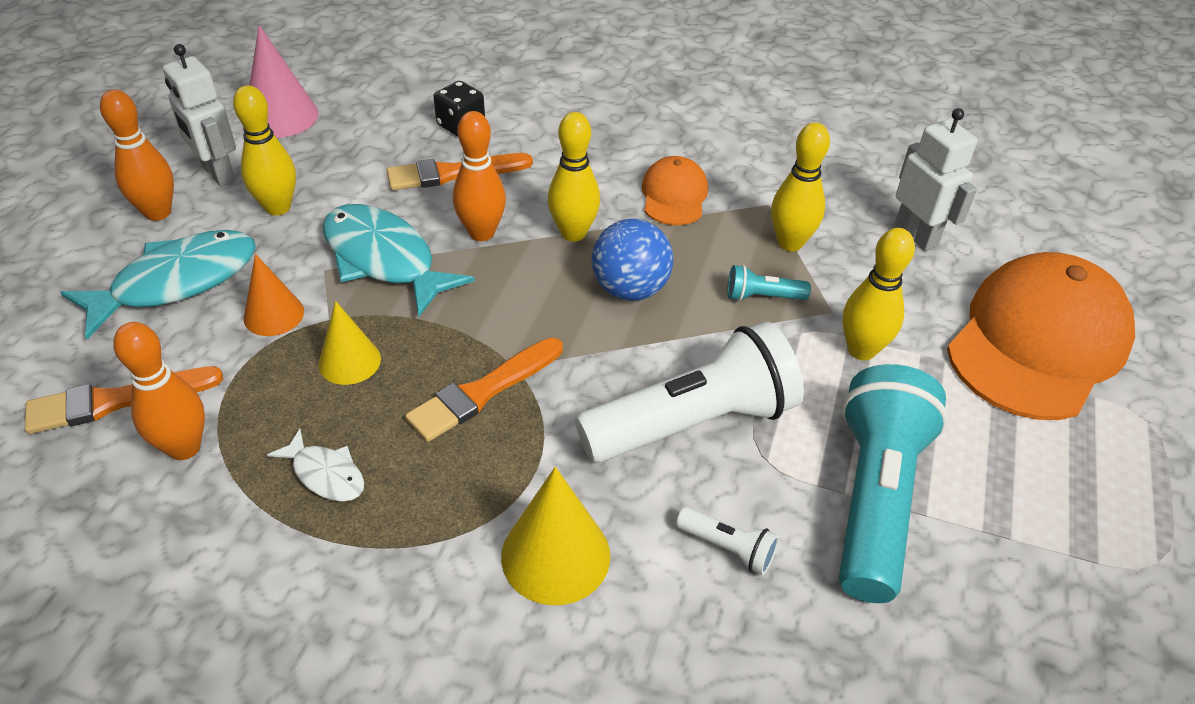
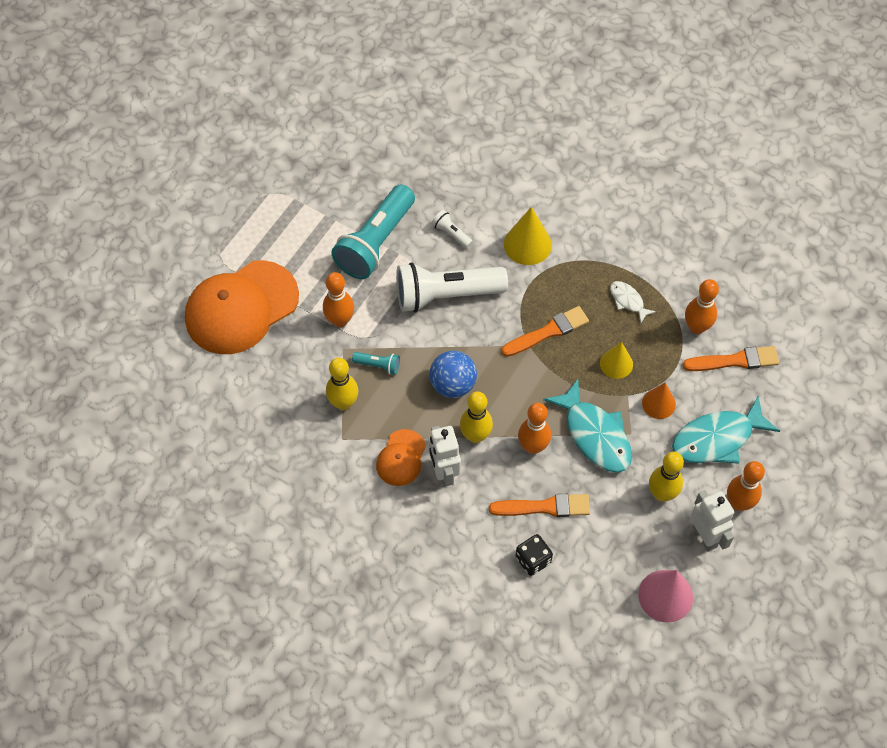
camera: 165 degrees left, 15 degrees up
yellow bowling pin [843,228,915,360] -> orange bowling pin [323,272,354,327]
white robot [895,108,977,251] -> white robot moved to [429,426,461,487]

